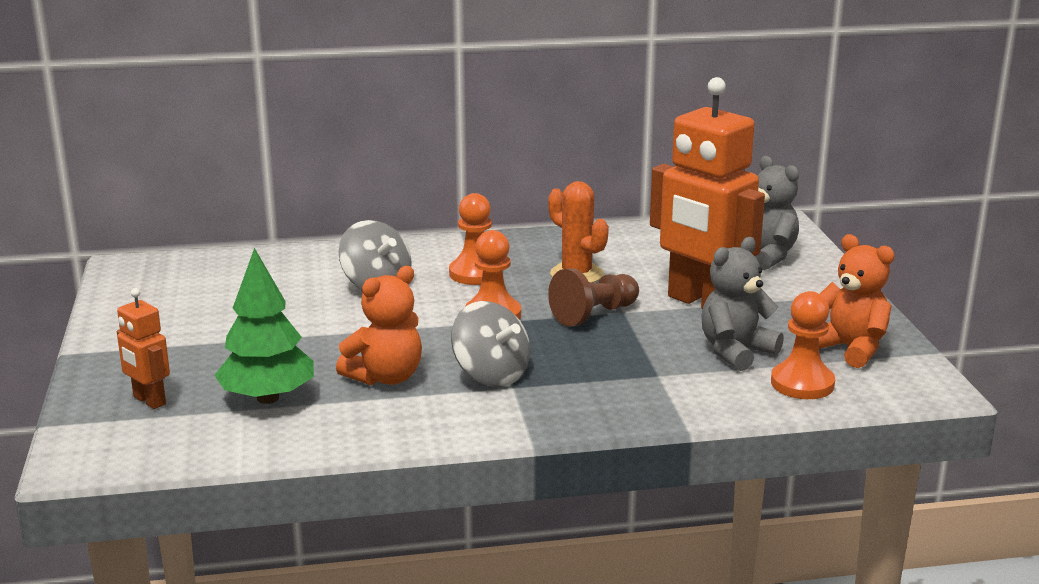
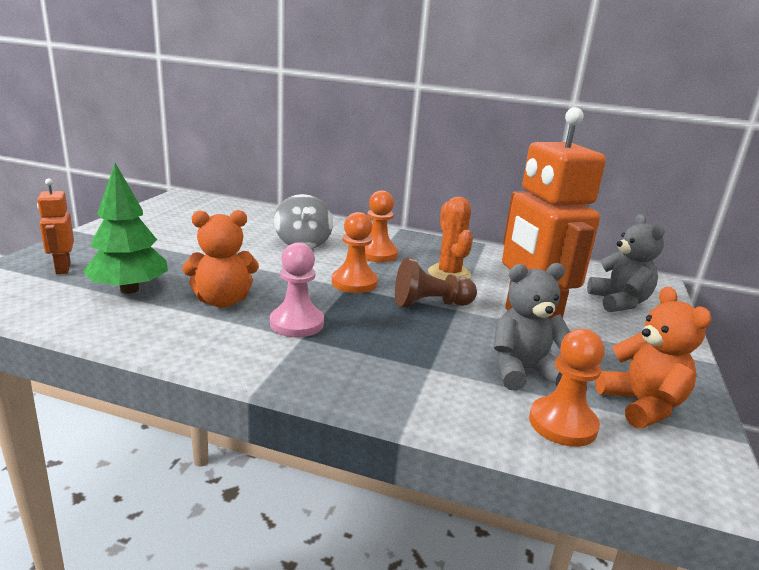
camera: 25 degrees right, 0 degrees up
grey spinning top [451,301,530,387] -> pink pawn [270,242,324,337]

